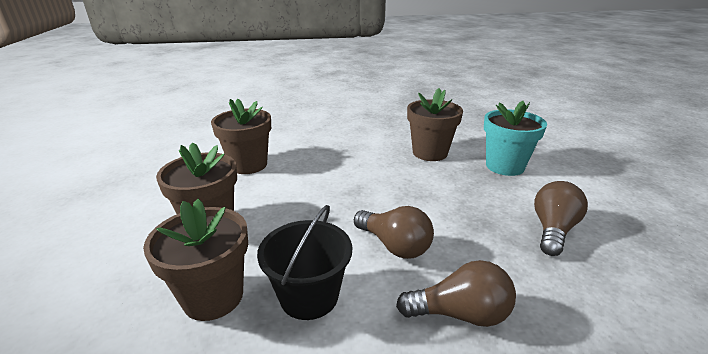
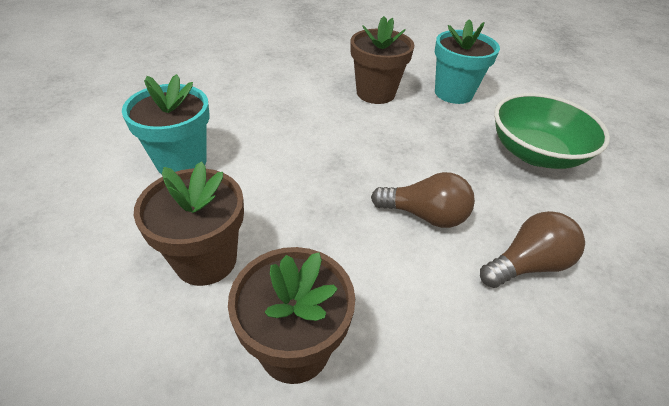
camera: 30 degrees left, 15 degrees up
brown flower pot [211,99,271,174] -> turquoise flower pot [122,74,210,174]
black bucket [257,205,352,320] -> none
brown light bulb [534,181,588,256] -> green bowl [494,93,610,169]

